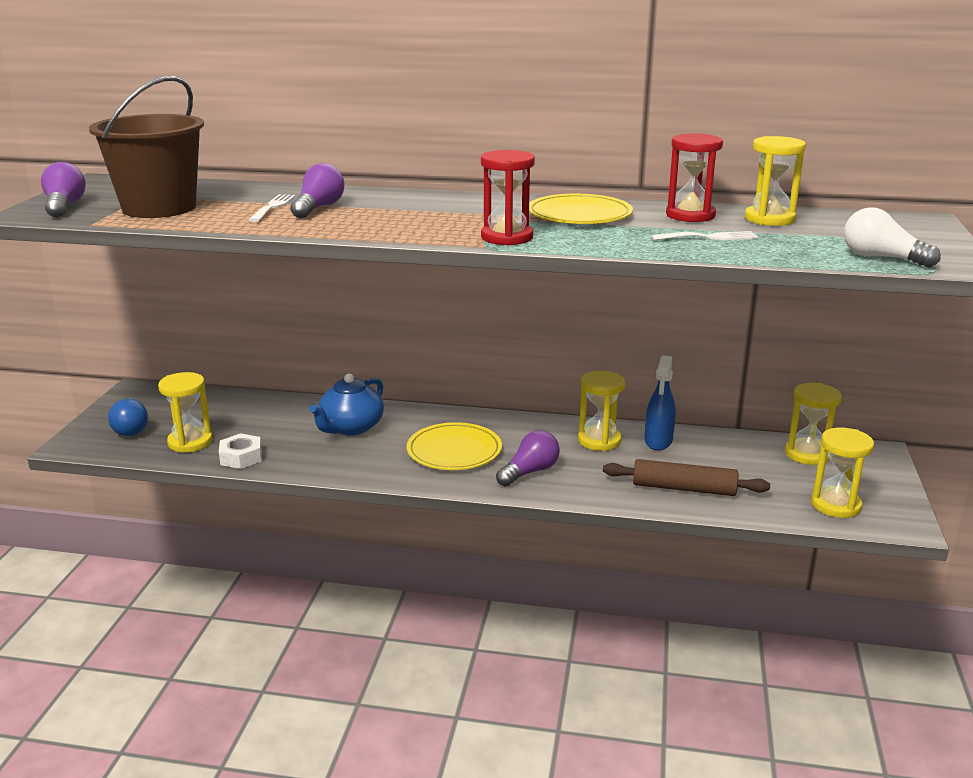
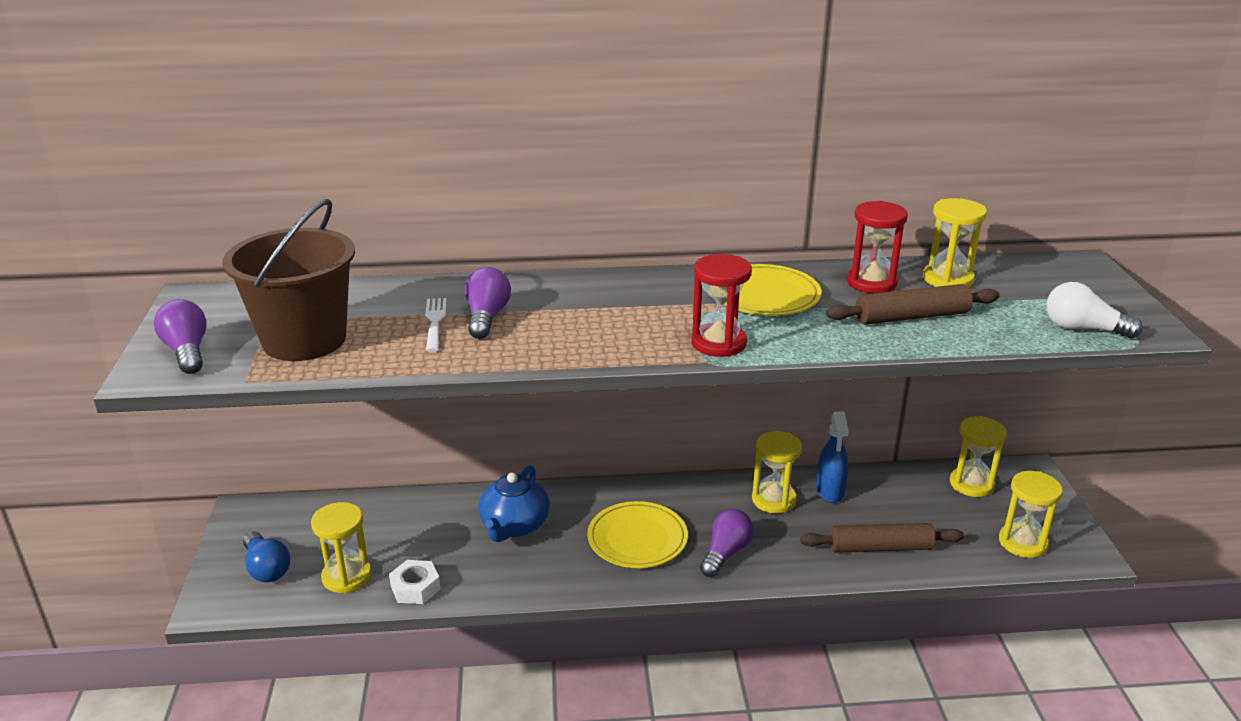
camera: 15 degrees left, 5 degrees up
white fork [651,231,758,241] -> brown rolling pin [826,284,1000,325]

